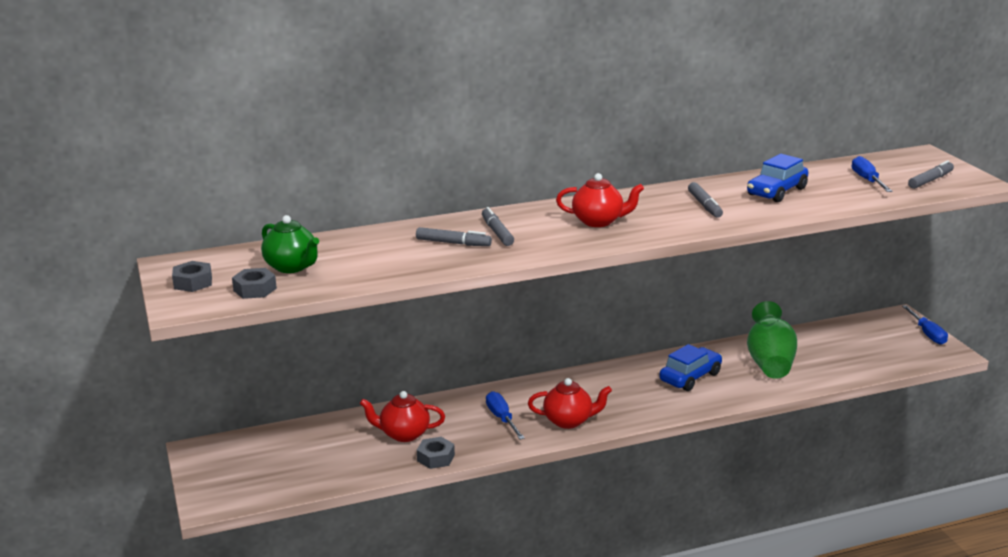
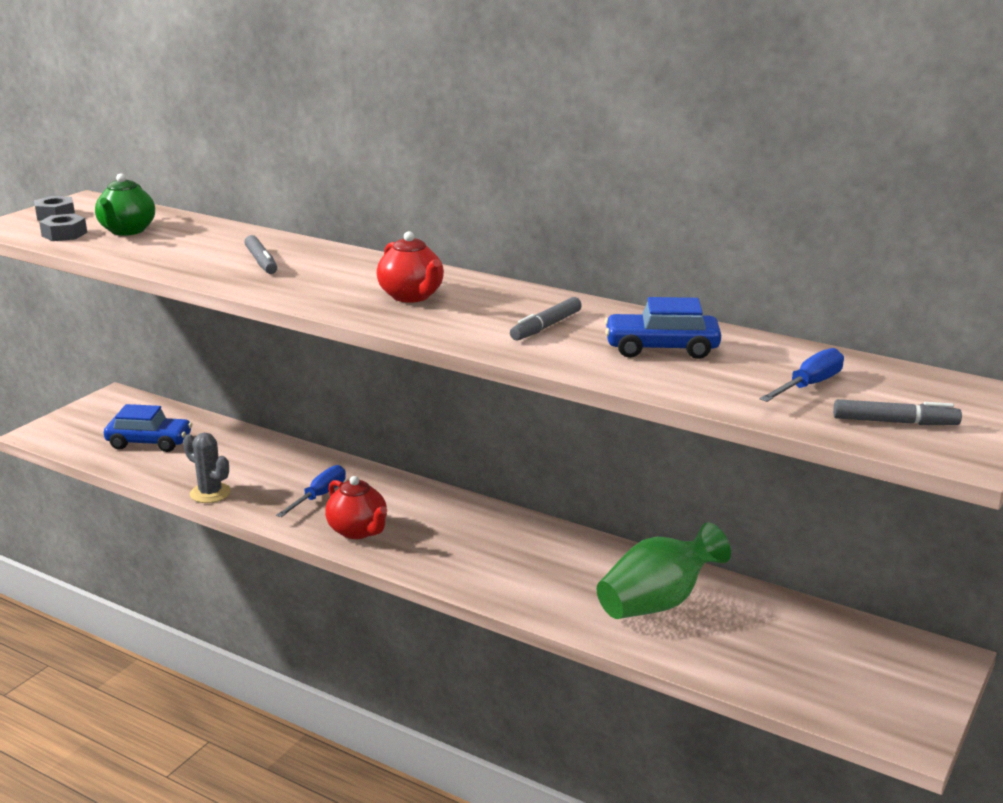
camera: 50 degrees right, 0 degrees up
red teapot [360,391,445,442] -> none
grey nut [417,437,455,469] -> grey cactus [183,433,231,503]
grey marker [482,207,514,246] -> none
blue car [660,344,722,391] -> blue car moved to [104,404,192,452]
blue screwdriver [902,305,948,345] -> none

